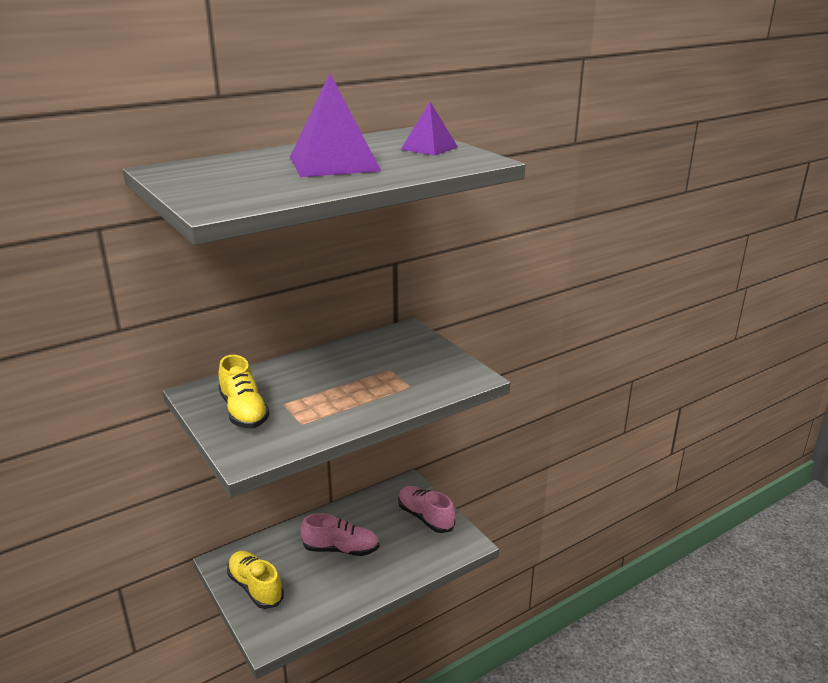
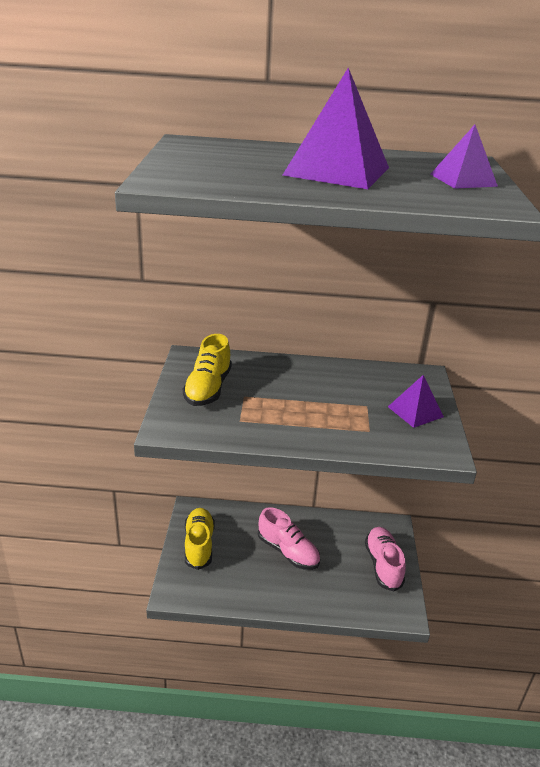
camera: 35 degrees right, 5 degrees up
none -> purple pyramid [388,375,444,428]

